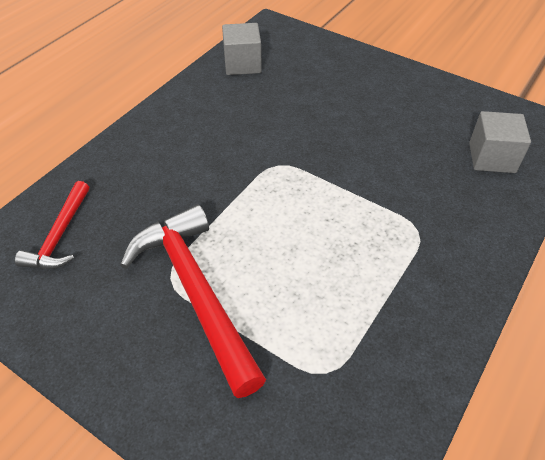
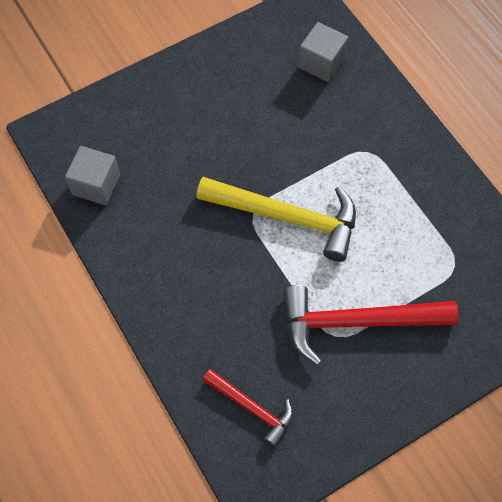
camera: 65 degrees left, 15 degrees up
none -> yellow hammer [196,177,356,262]

